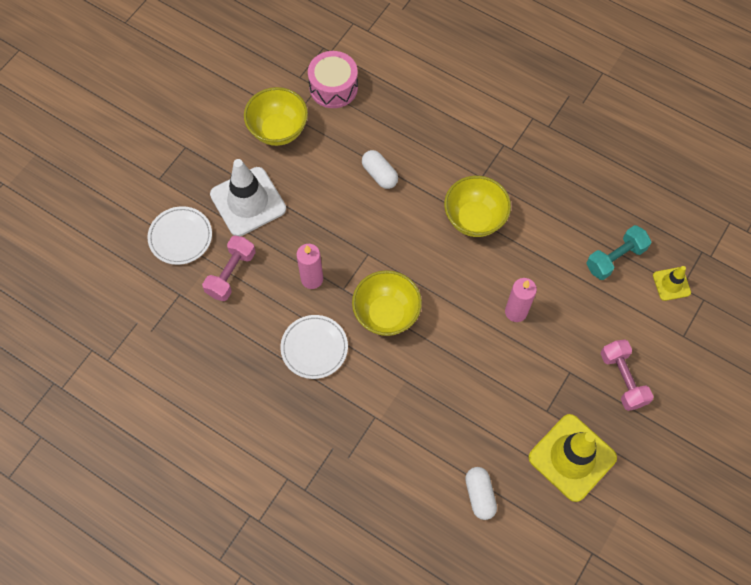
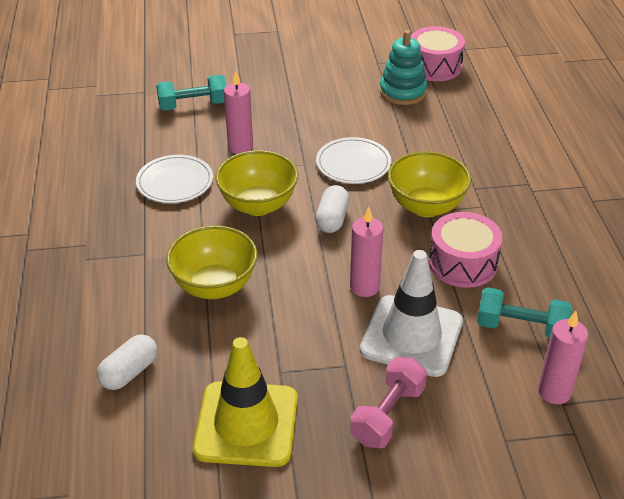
camera: 50 degrees right, 25 degrees down
white plate [148,206,212,265] -> white plate moved to [316,137,391,184]
pink dumbbell [202,236,256,301] -> turquoise dumbbell [156,75,227,111]
white traffic cone [210,159,286,236] -> white traffic cone moved to [360,250,463,377]
yellow bowl [244,87,308,146] -> yellow bowl moved to [166,226,258,299]
white capsule [362,150,398,189] -> white capsule moved to [315,185,349,233]
yellow traffic cone [653,266,691,301] -> pink candle [538,311,588,404]
none -> turquoise stacking toy [380,30,427,105]
none -> pink drum [429,212,503,288]

